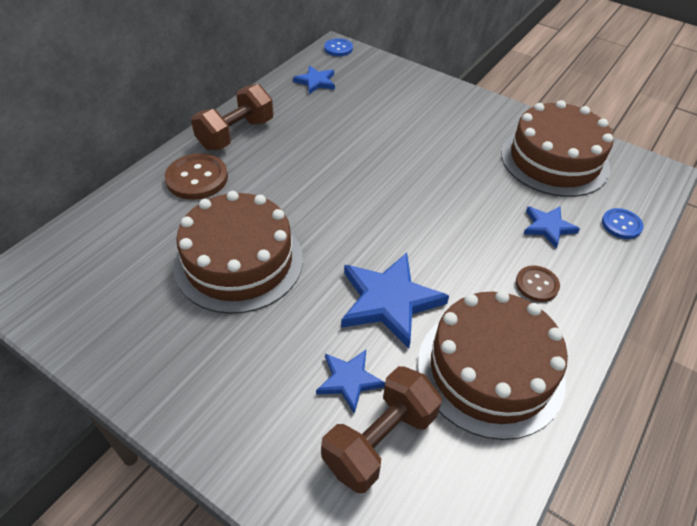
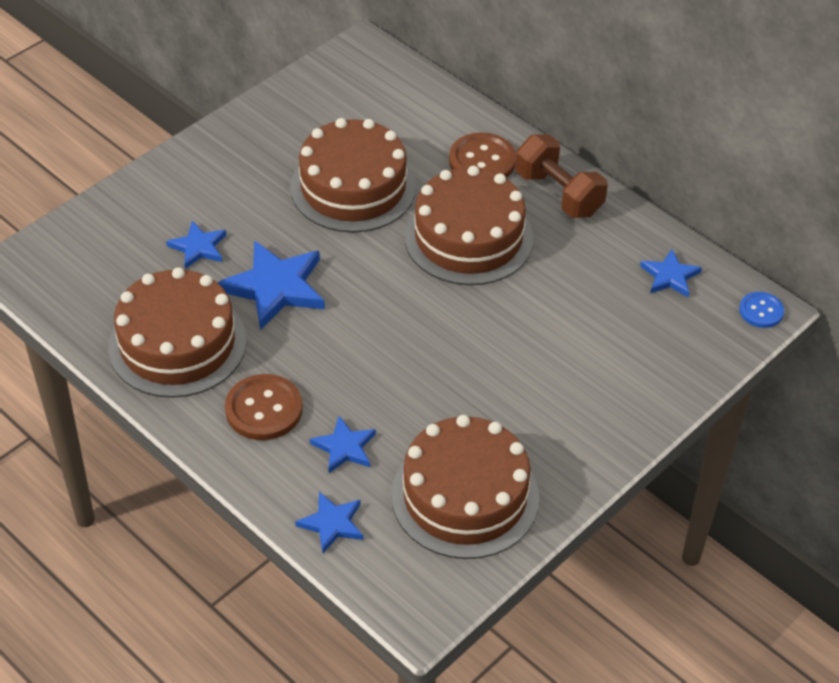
camera: 100 degrees right, 0 degrees up
brown dumbbell [321,366,442,493] -> none
brown button [516,265,560,302] -> brown button [225,374,303,440], size x1.66
blue button [602,208,644,239] -> blue star [295,492,363,553]
none -> brown cake [404,166,534,285]

